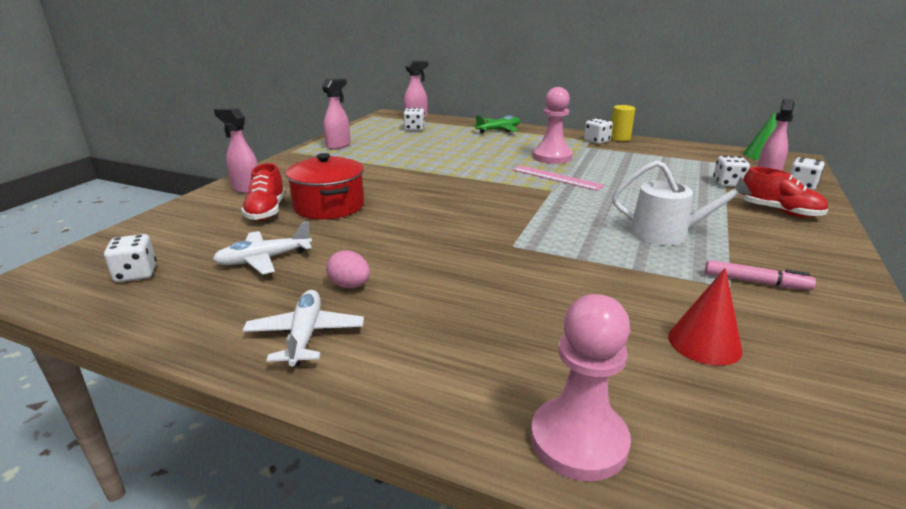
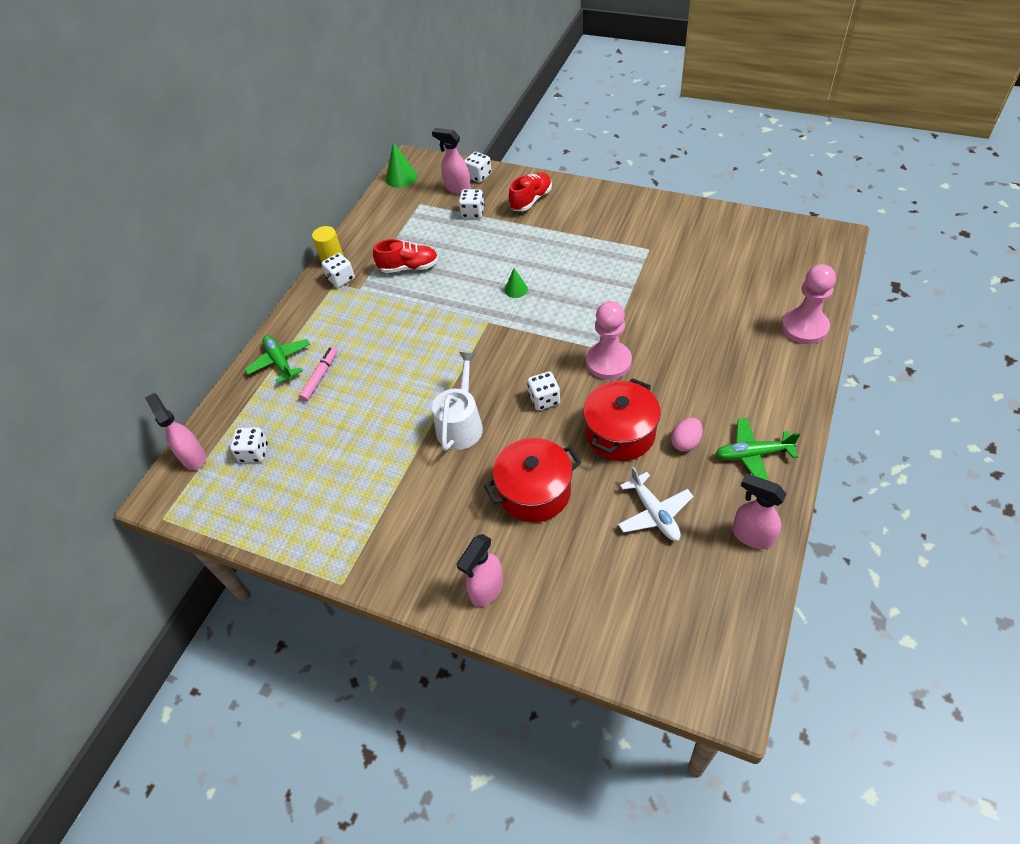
camera: 85 degrees left, 25 degrees up
white dice [104,234,157,282] -> white dice moved to [527,371,560,411]
red shoe [241,163,285,221] -> red shoe moved to [373,239,438,273]
white plane [242,290,364,367] -> green plane [716,418,800,481]
pink spray bottle [322,78,350,150] -> pink spray bottle moved to [732,474,787,549]
pink ruler [513,165,604,191] -> none
pink pawn [533,87,573,164] -> pink pawn moved to [586,301,632,380]
white watering can [612,160,752,246] -> white watering can moved to [432,352,483,451]
red cone [668,268,742,366] -> none
pink marker [705,260,816,290] -> pink marker moved to [299,347,337,402]
none -> green cone [505,268,528,298]
none -> red pot [583,378,661,461]

